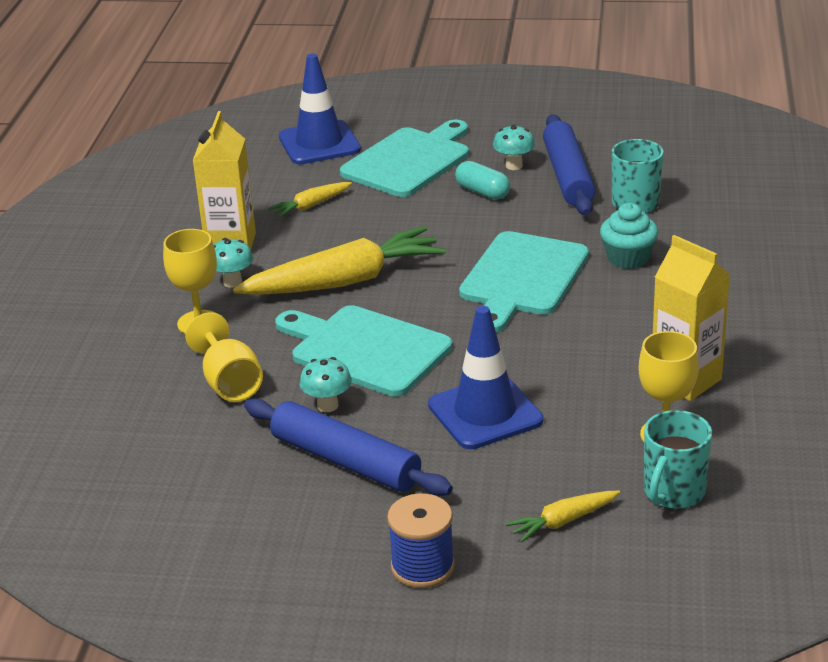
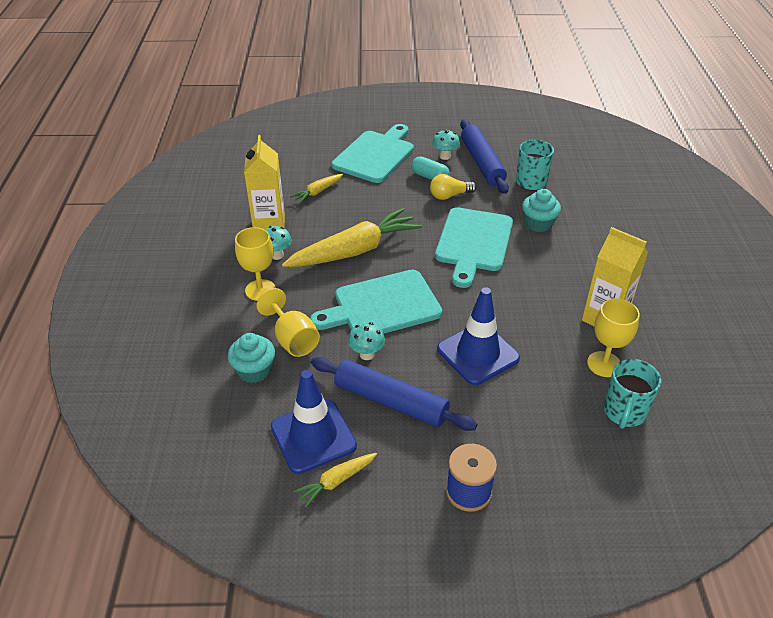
camera: 10 degrees left, 10 degrees up
turquoise cutting board [275,305,452,397] -> turquoise cutting board turned 45 degrees counterclockwise [310,269,442,334]
blue traffic cone [279,54,361,164] -> blue traffic cone moved to [271,370,357,474]
yellow carrot [505,491,620,543] -> yellow carrot moved to [294,453,377,508]
none -> turquoise cupcake [228,333,275,383]
none -> yellow light bulb [430,174,476,200]

